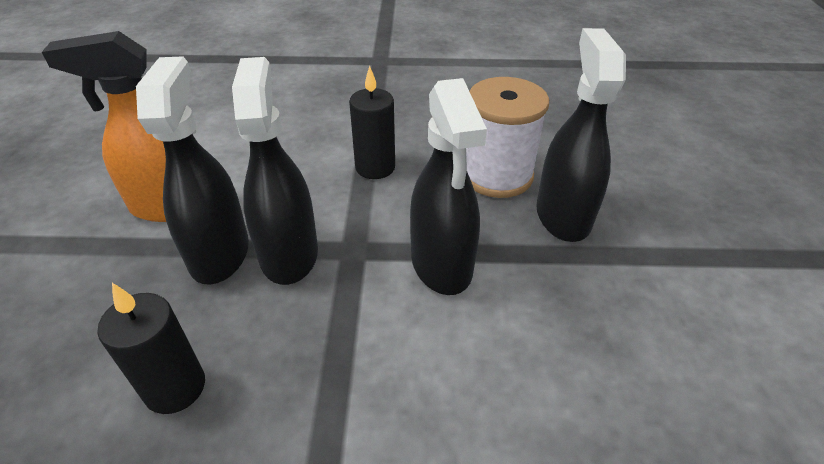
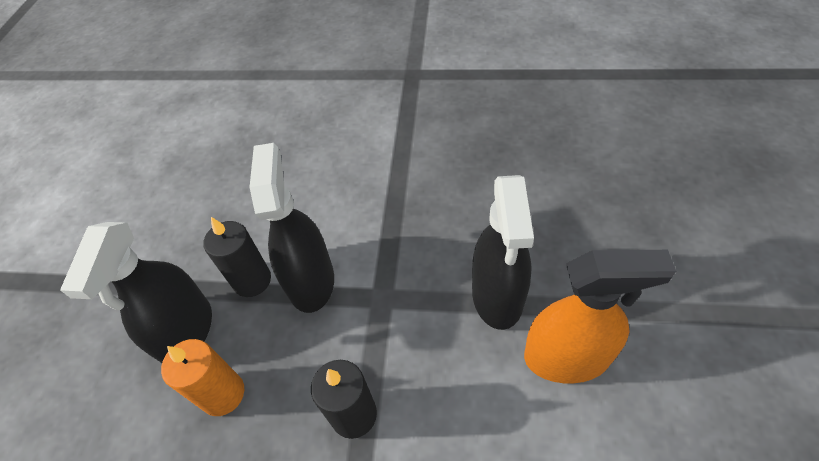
camera: 170 degrees left, 10 degrees up
black candle [97,283,205,414] -> black candle moved to [204,217,271,297]
black spray bottle [232,57,318,285] -> none
white spool [466,77,549,198] -> orange candle [161,339,244,416]

